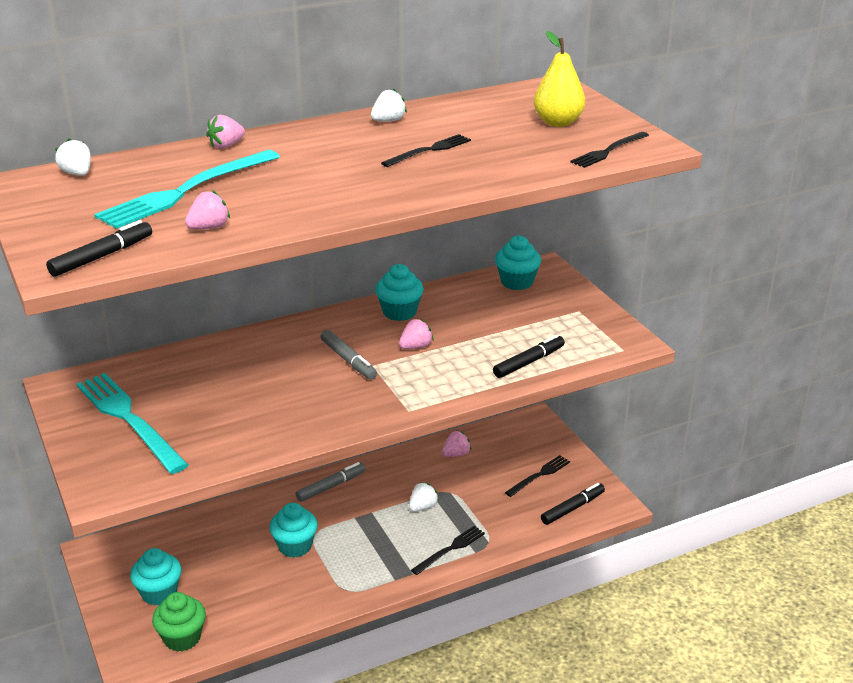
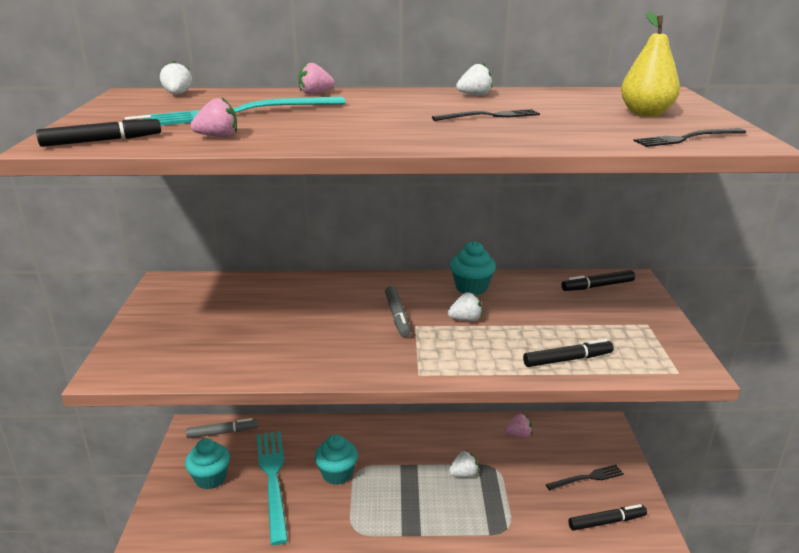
camera: 25 degrees right, 5 degrees down
turquoise fork [77,373,188,474] -> turquoise fork moved to [257,431,288,545]
green cupcake [152,592,206,652] -> none
grey marker [296,462,366,502] -> grey marker moved to [186,418,258,438]
pink strawberry [399,319,433,349] -> white strawberry [448,292,482,321]
black fork [411,526,485,575] -> none
turquoise cupcake [495,235,541,290] -> black marker [562,270,635,291]

